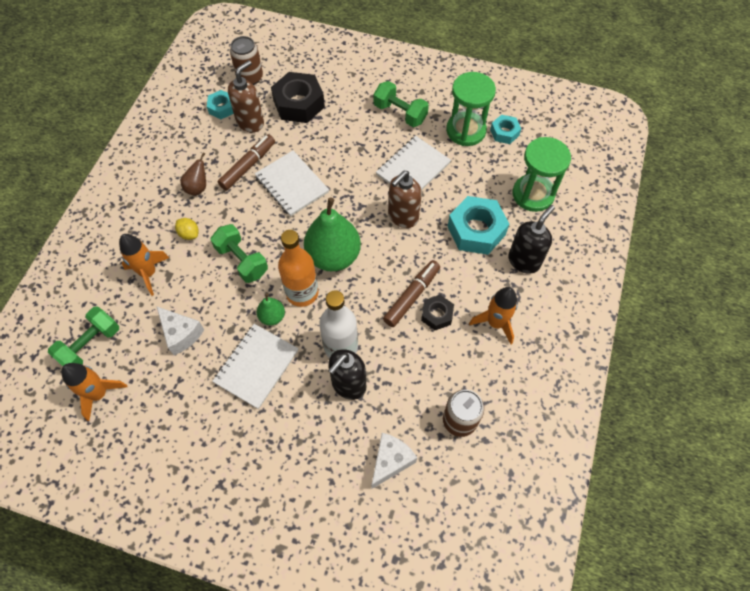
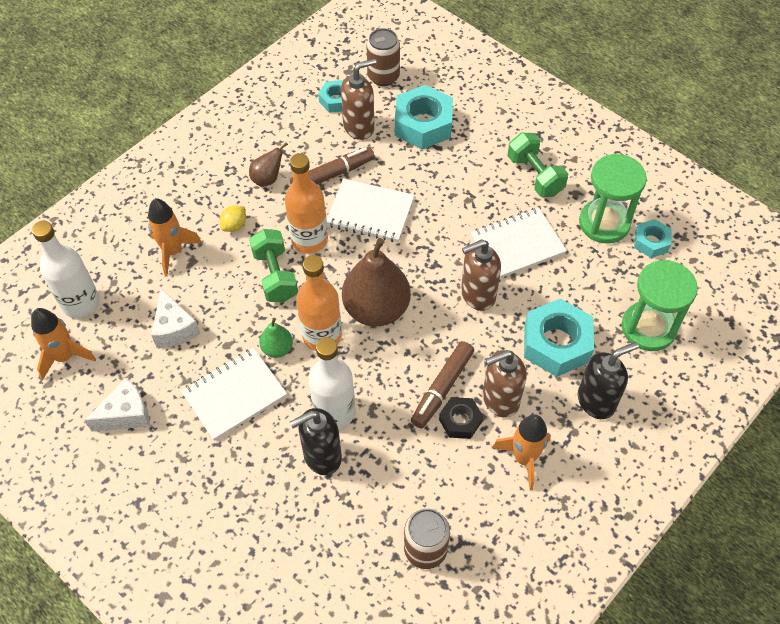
camera: 25 degrees right, 5 degrees down
green dumbbell [48,307,119,366] -> white bottle [32,221,100,318]
yellow lemon [175,218,199,240] -> yellow lemon turned 60 degrees clockwise [220,205,246,232]
white notebook [255,151,329,216] -> white notebook turned 60 degrees counterclockwise [327,178,415,242]
black nut [271,72,325,123] -> turquoise nut [395,85,453,149]
green pear [304,197,361,271] -> brown pear [342,238,411,327]
white cheese [372,433,417,489] -> white cheese moved to [84,378,150,431]
brown marker [383,260,440,327] -> brown marker turned 150 degrees clockwise [411,341,474,428]
none -> orange bottle [285,153,328,253]
none -> brown soap dispenser [483,350,527,418]

